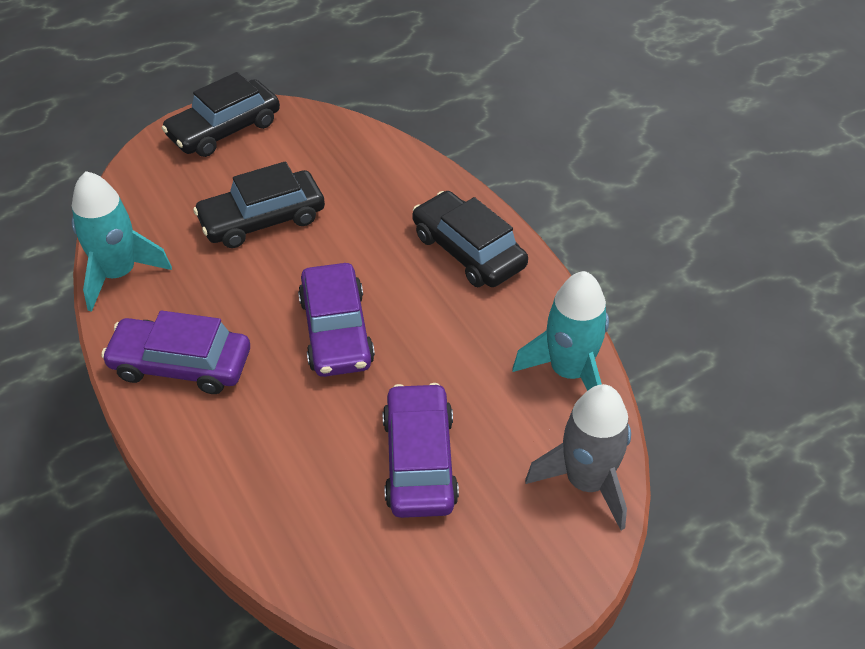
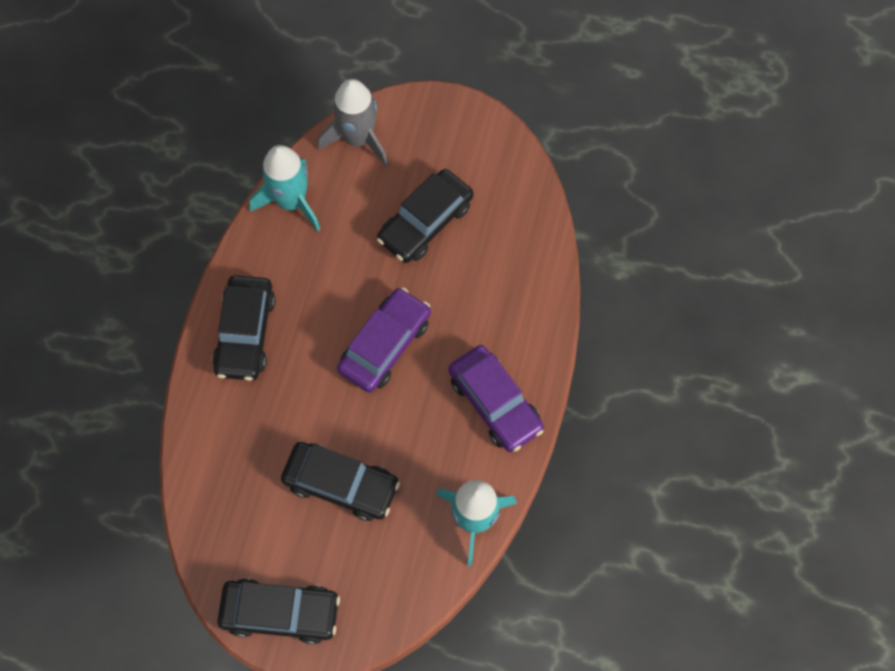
camera: 135 degrees left, 20 degrees up
purple car [383,383,459,518] -> black car [377,169,474,263]

